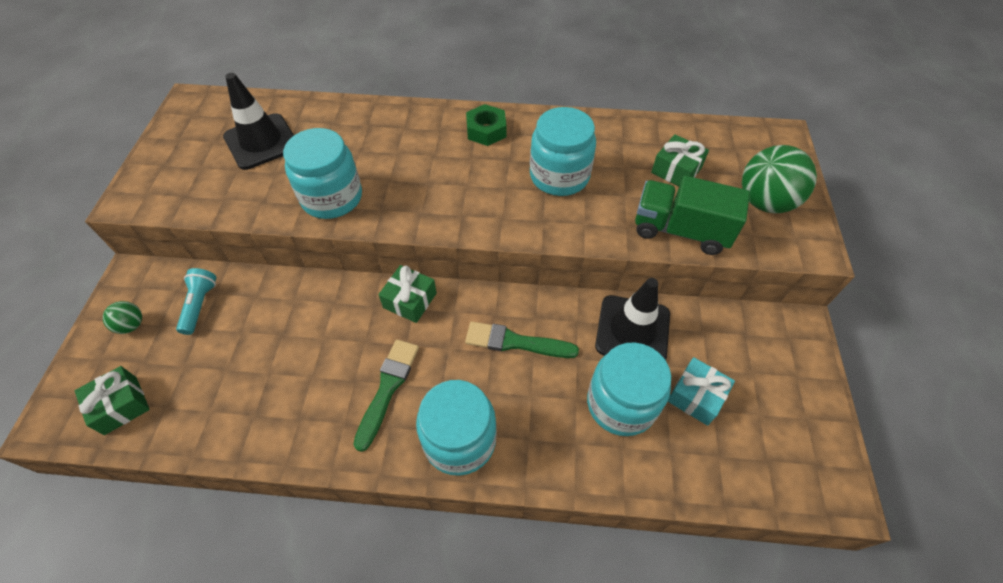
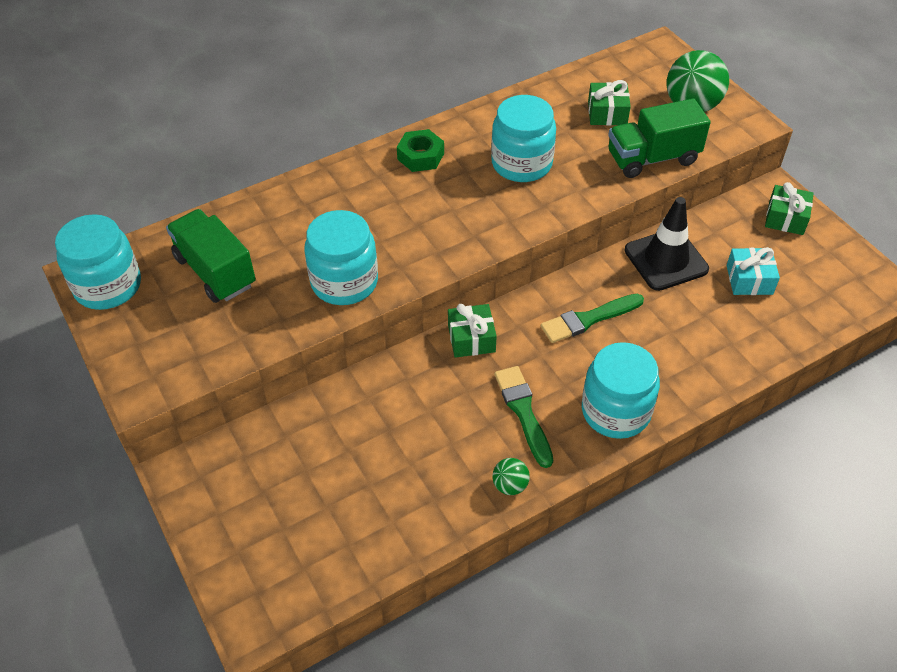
camera: 35 degrees left, 5 degrees down
green gift [75,366,150,435] -> green gift moved to [765,182,814,235]
green ball [103,301,142,334] -> green ball moved to [493,458,530,495]
turquoise flashlight [176,268,217,335] -> none
black traffic cone [223,73,294,170] -> green truck [166,209,256,303]
turquoise jar [587,343,671,436] -> turquoise jar moved to [55,214,141,310]

